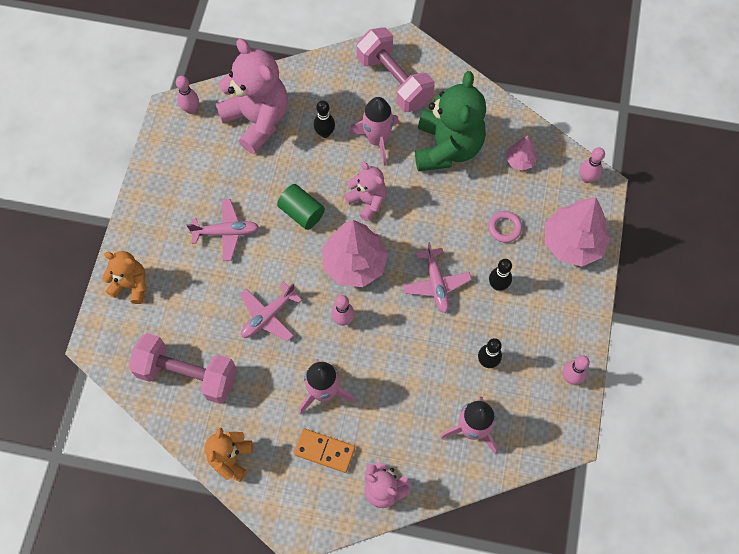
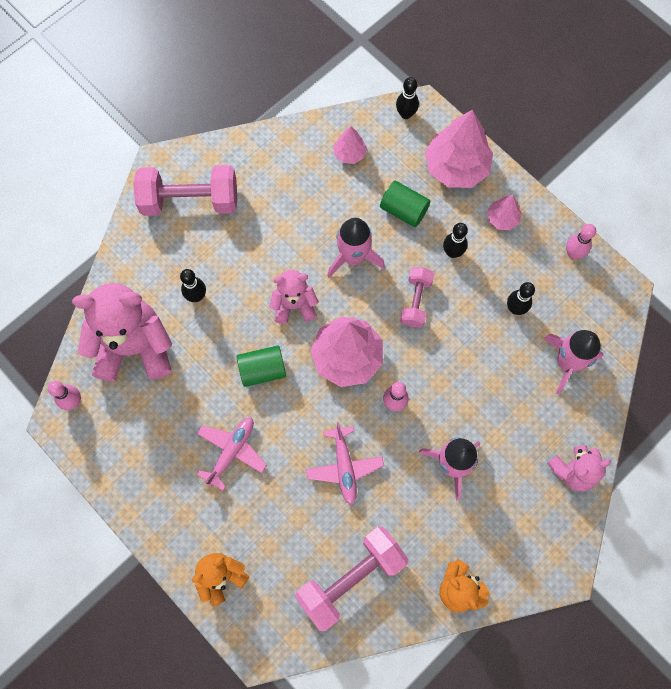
camera: 55 degrees left, 5 degrees up
orange domino [294,429,355,473] -> none
pink rocket [349,97,399,166] -> pink rocket moved to [327,218,385,278]
pink plane [402,242,472,313] -> pink dumbbell [400,267,435,327]
green teddy bear [415,71,486,171] -> none
pink ring [488,211,522,243] -> green cylinder [380,181,430,227]
pink bowling pin [580,147,605,183] -> black bowling pin [396,77,419,119]
none -> pink tree [487,195,521,230]

